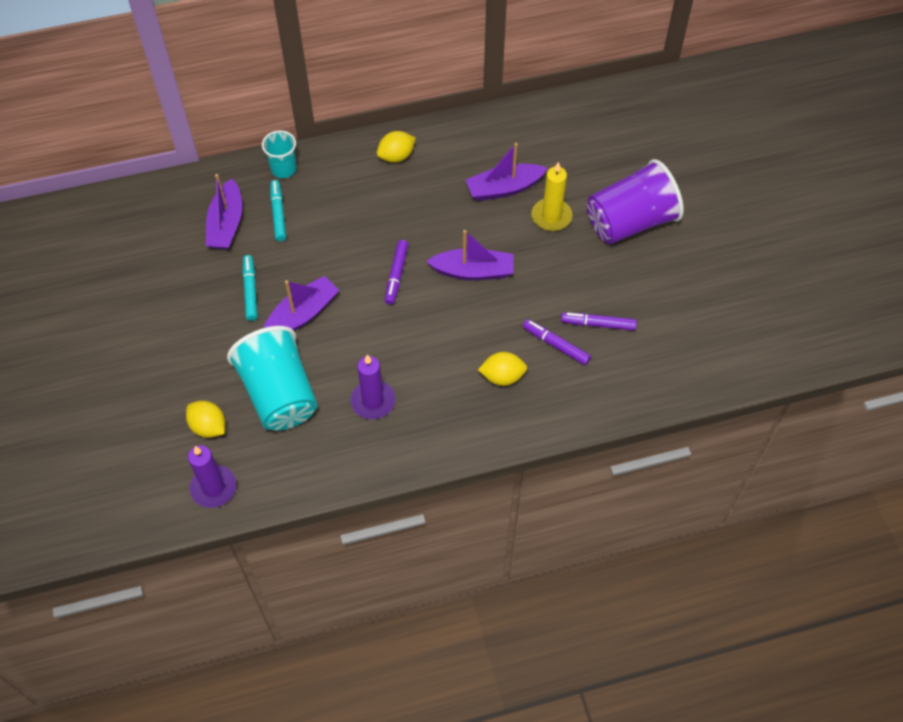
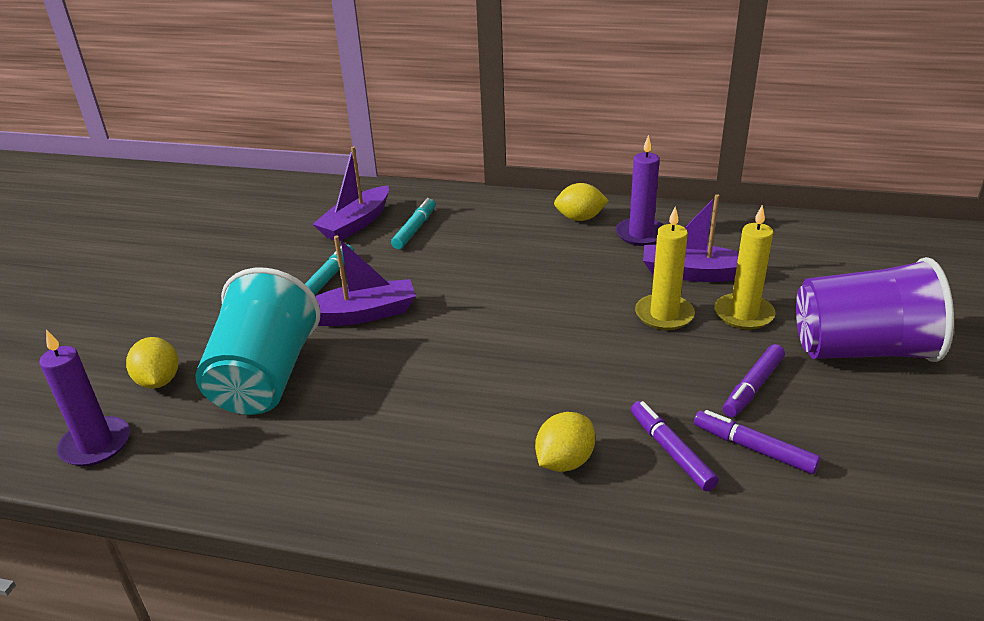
camera: 30 degrees right, 25 degrees down
turquoise cup [262,130,297,178] -> none
purple candle [350,355,395,419] -> purple candle moved to [616,135,663,246]
purple marker [385,240,408,305] -> purple marker moved to [723,344,785,417]
purple boat [426,230,514,280] -> none
yellow lemon [478,352,527,386] -> yellow lemon turned 75 degrees counterclockwise [535,412,595,472]
none -> yellow candle [635,207,695,330]

